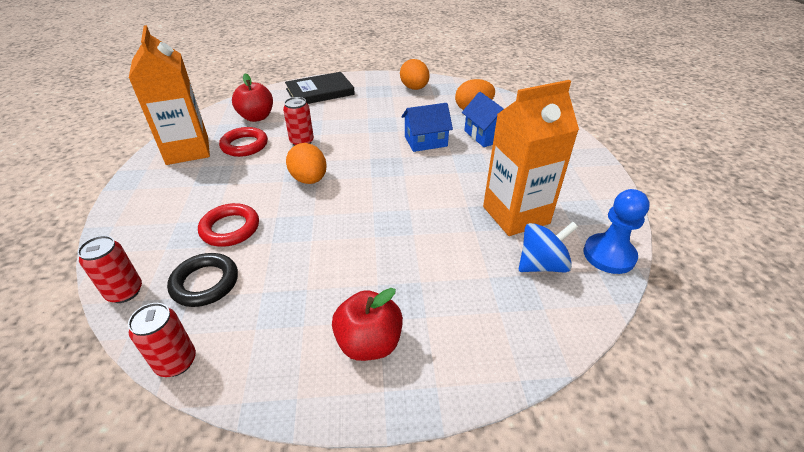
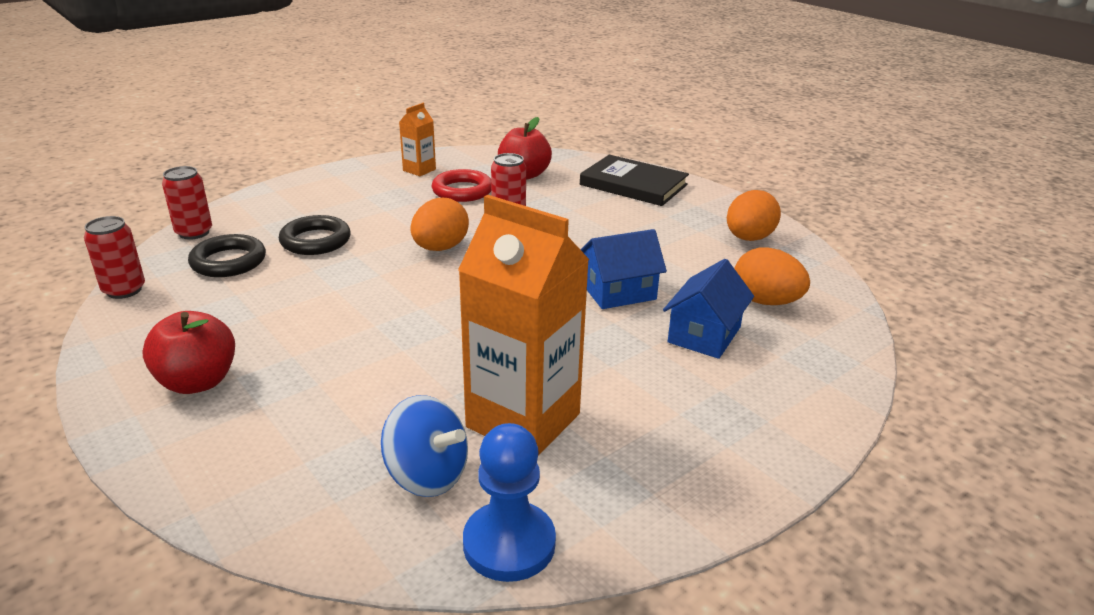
camera: 55 degrees right, 10 degrees down
orange carton [129,25,210,165] -> orange carton [399,103,436,176], size x0.47
red ring [198,203,259,247] -> black ring [279,215,351,255]
blue house [402,103,453,152] -> blue house turned 60 degrees counterclockwise [581,229,667,309]

